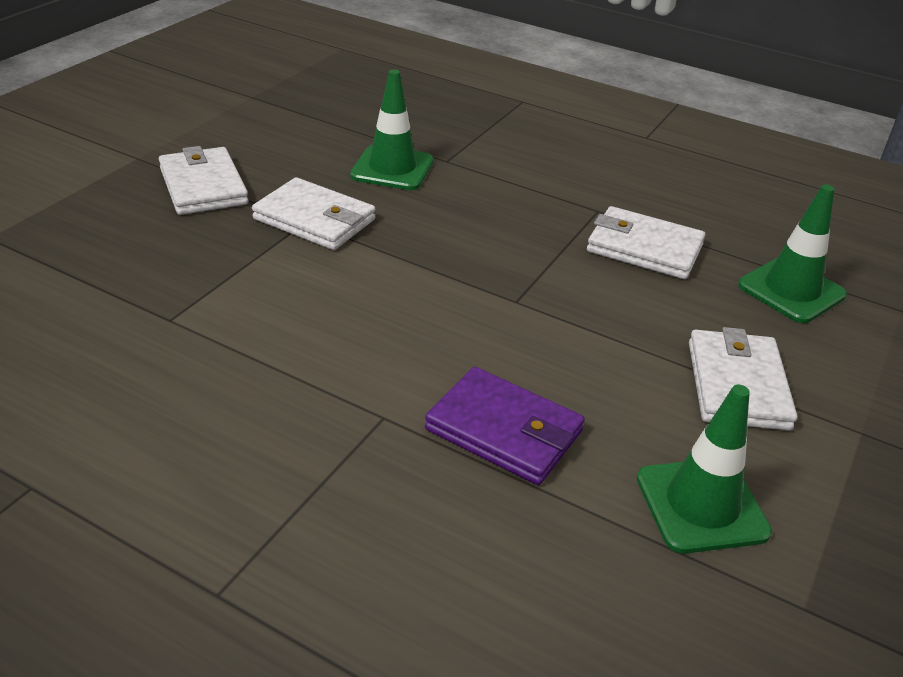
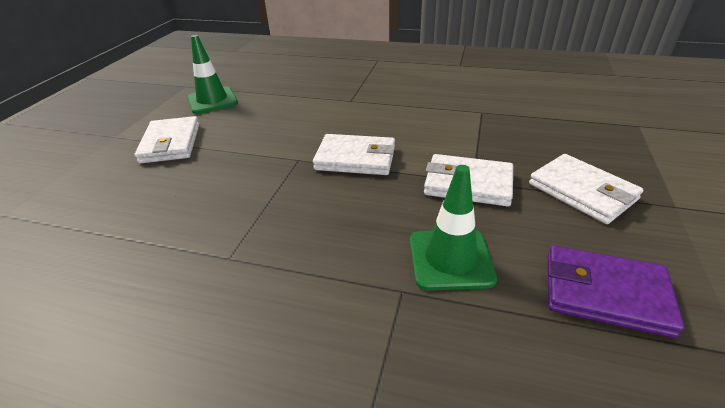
camera: 170 degrees right, 0 degrees up
purple wallet [425,367,585,485] -> purple wallet moved to [548,245,685,338]
white wallet [587,206,705,279] -> white wallet moved to [313,134,395,175]
green traffic cone [738,184,847,323] -> none

